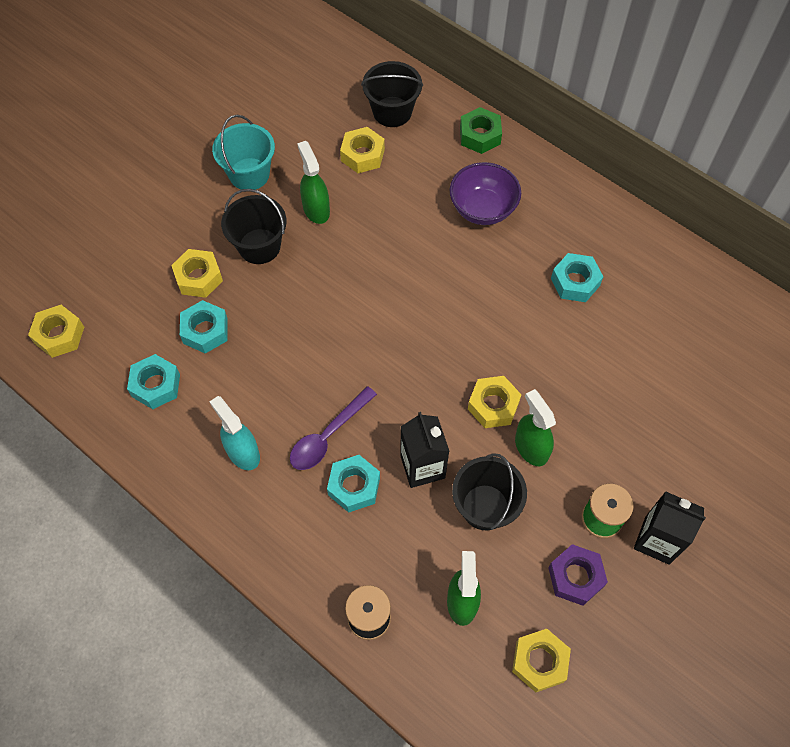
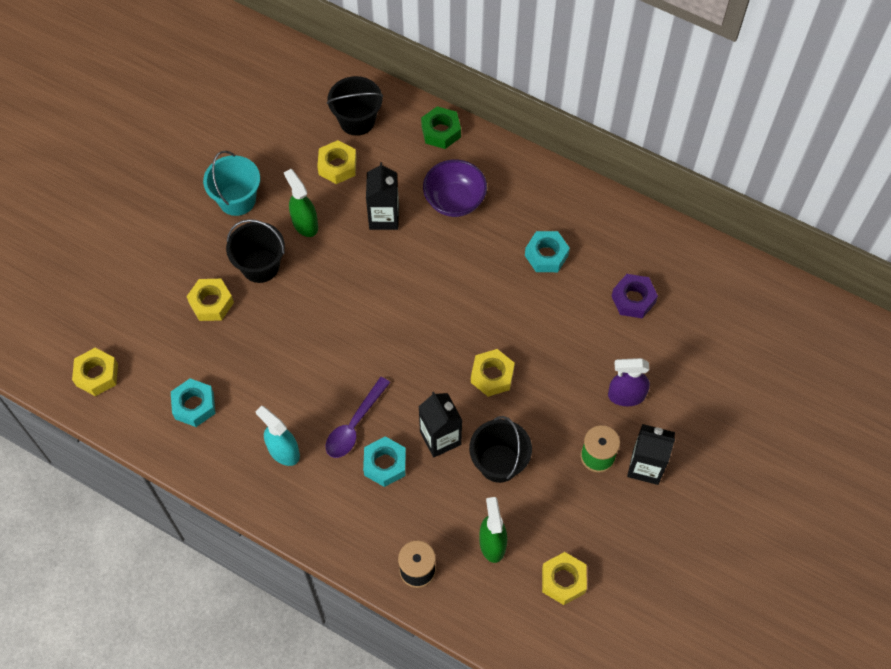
camera: 10 degrees left, 0 degrees up
turquoise nut [180,300,228,354] -> none
green spray bottle [515,389,556,466] -> none
purple nut [548,544,608,606] -> purple nut moved to [611,274,658,318]
none -> black carton [366,162,399,230]
none -> purple spray bottle [608,358,650,406]

